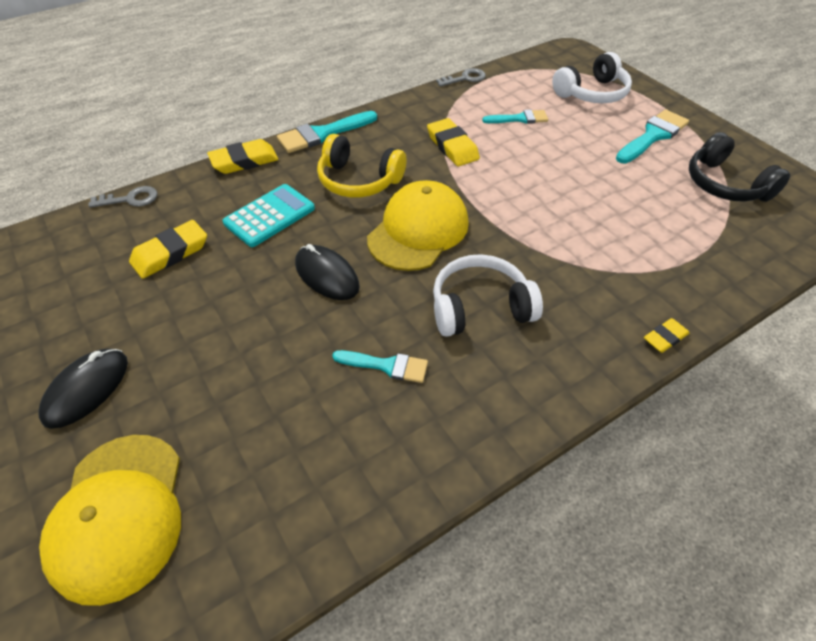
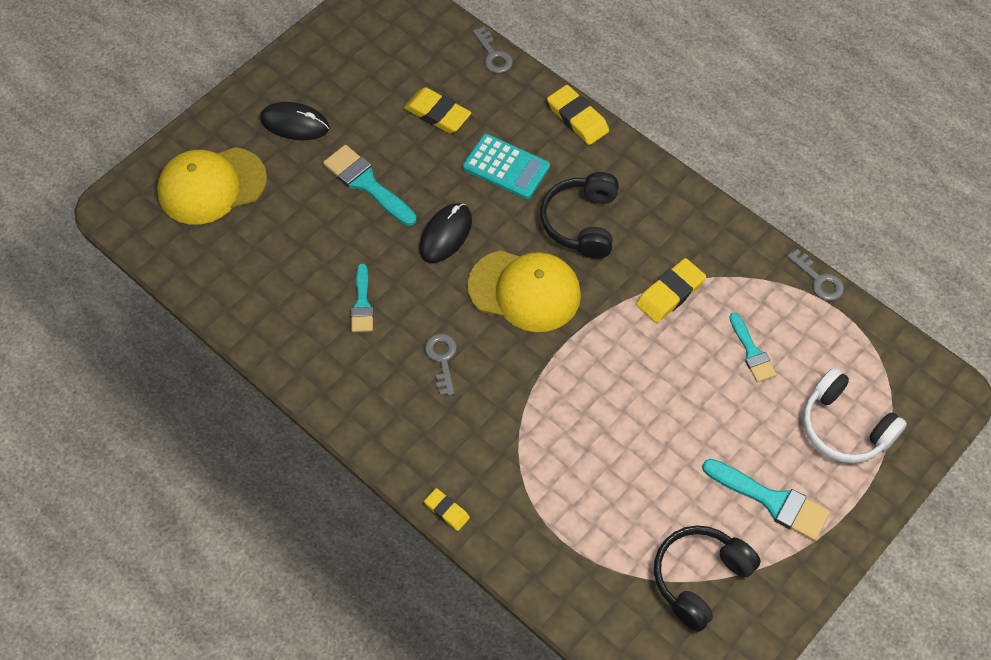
camera: 75 degrees right, 10 degrees up
turquoise brush [277,111,377,153] -> turquoise brush moved to [323,145,417,226]
yellow headphones [317,134,406,198] -> black headphones [540,172,619,259]
white headphones [433,254,543,337] -> grey key [425,334,457,396]

